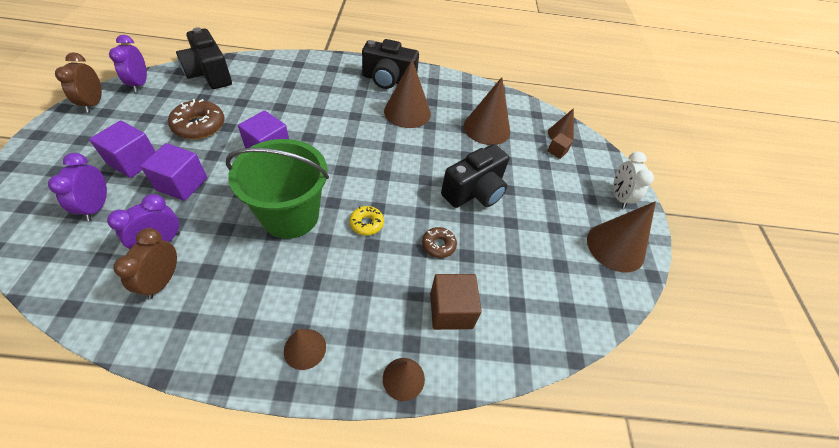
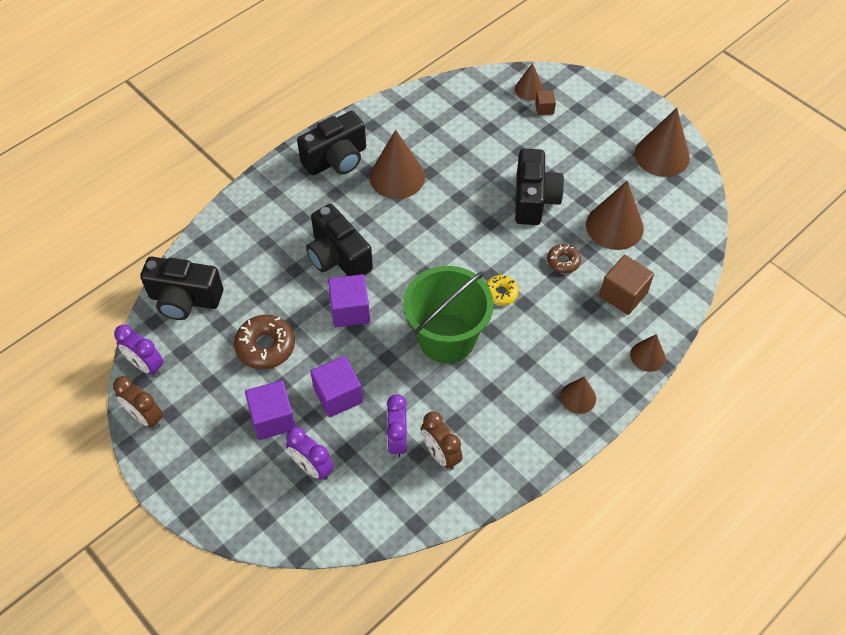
camera: 40 degrees left, 5 degrees up
brown cone [464,77,510,145] -> brown cone moved to [586,181,644,250]
white clock [613,152,654,209] -> none
none -> black camera [306,204,373,276]

